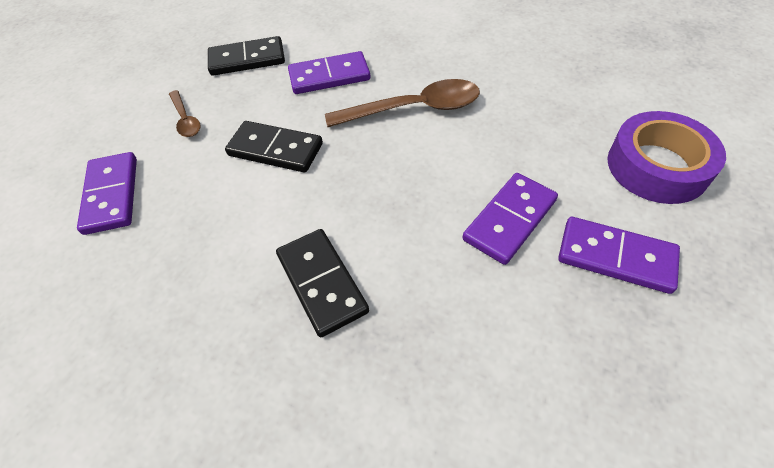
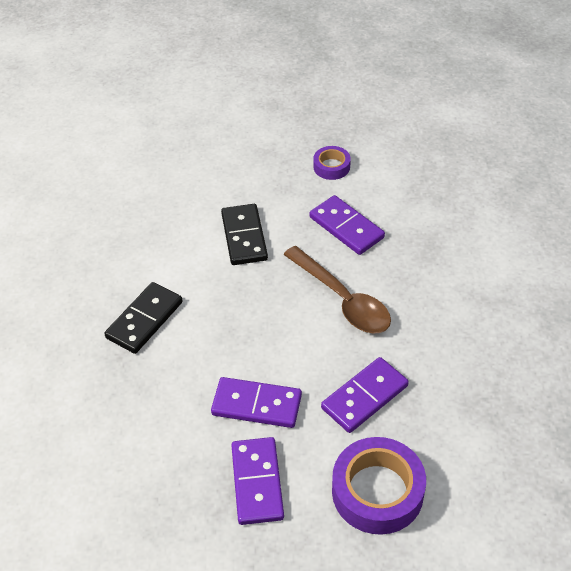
camera: 60 degrees right, 5 degrees down
purple domino [77,152,137,235] -> purple domino moved to [321,357,409,433]
brown spoon [169,90,201,137] -> none
black domino [208,36,285,76] -> purple tape [313,146,351,180]

